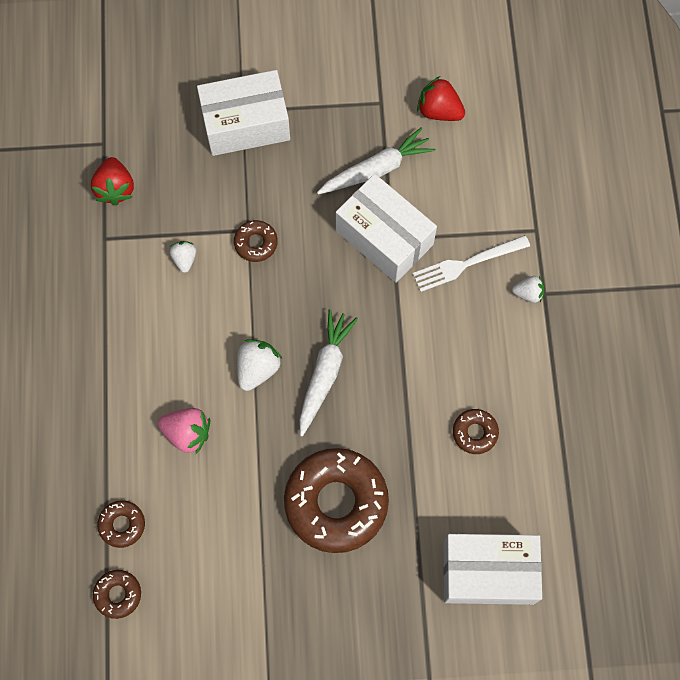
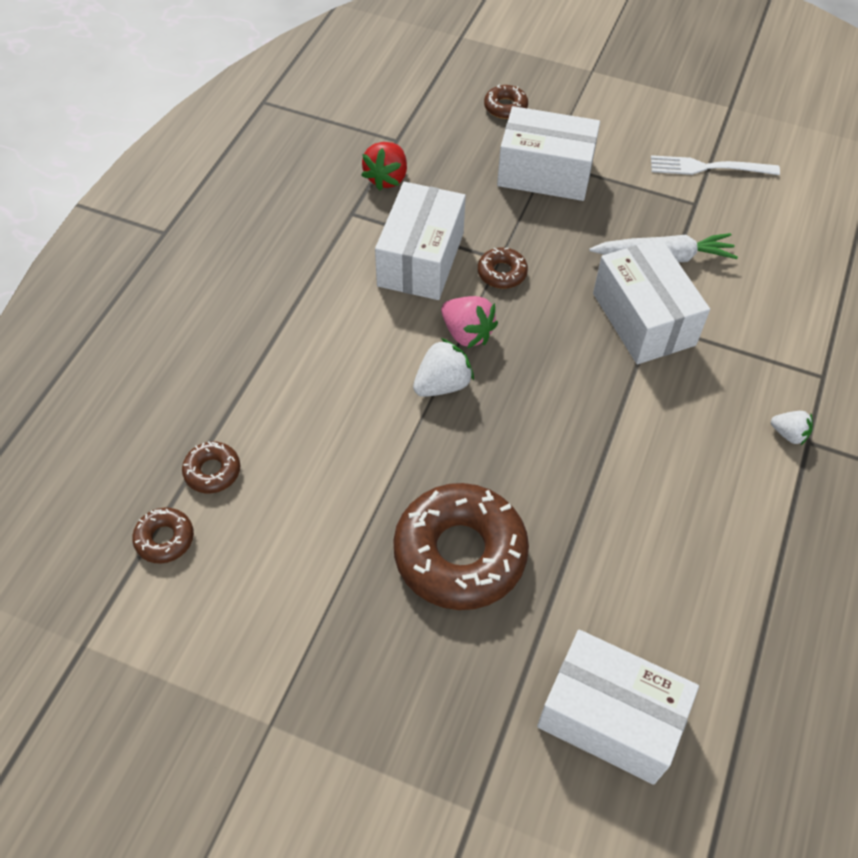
camera: 25 degrees right, 15 degrees down
pink strawberry [158,408,210,454] -> pink strawberry moved to [441,296,498,348]
white strawberry [170,241,196,273] -> white box [375,182,466,300]
white carrot [299,309,358,437] -> none
white fork [413,235,530,292] -> white fork moved to [651,155,780,175]
red strawberry [417,76,465,121] -> none
brown donut [453,409,499,454] -> brown donut moved to [484,84,528,119]

